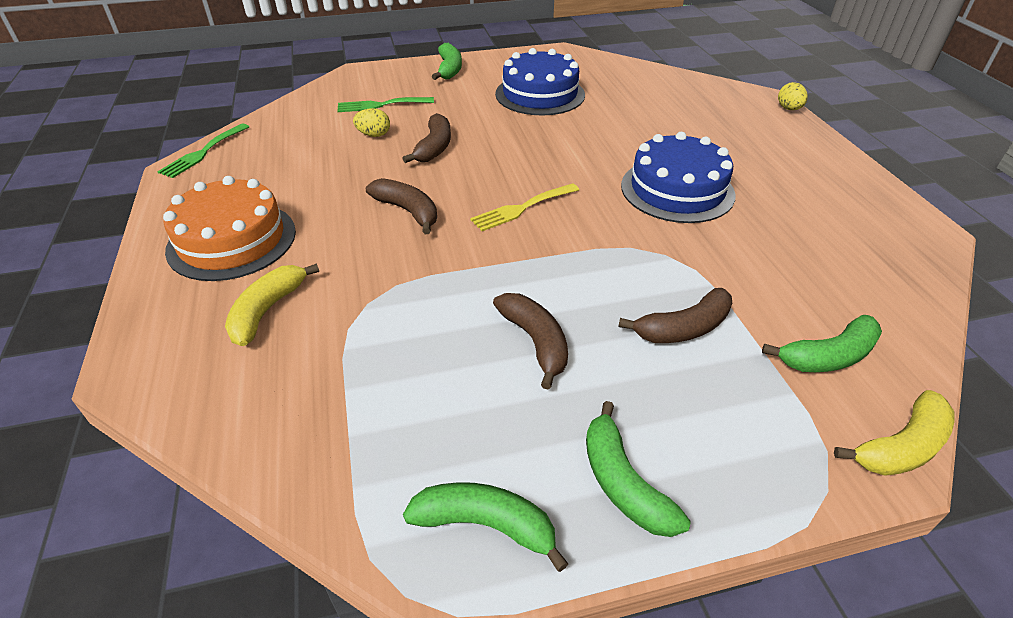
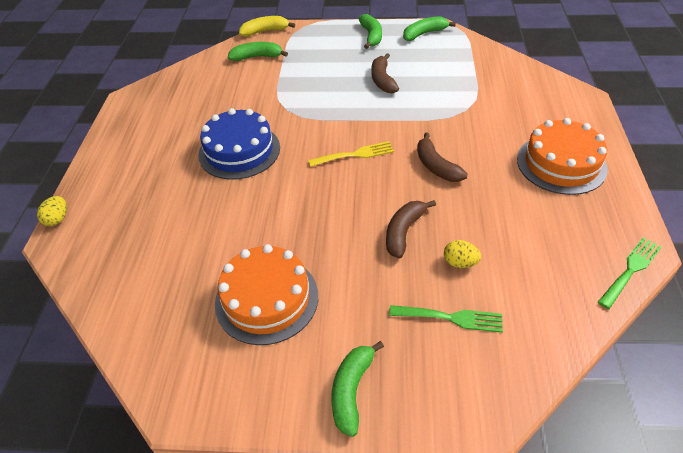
camera: 160 degrees left, 5 degrees up
yellow banana [225,264,319,346] -> none
green banana [403,482,568,572] -> green banana turned 120 degrees clockwise [403,16,456,41]
blue cake [495,48,585,115] -> orange cake [215,244,318,345]
brown banana [618,288,732,343] -> none

